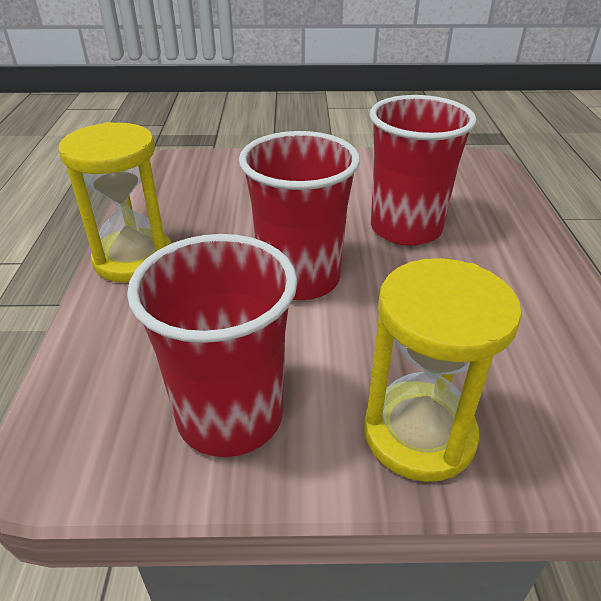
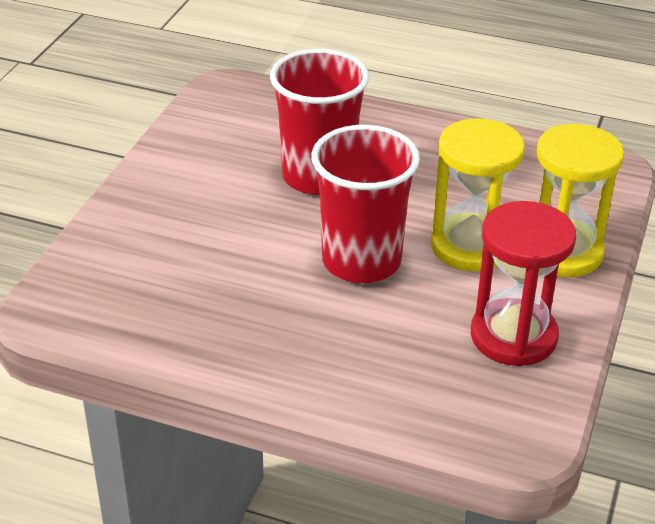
camera: 70 degrees left, 0 degrees up
yellow hourglass [59,122,172,283] -> yellow hourglass moved to [431,119,525,271]
red cup [127,234,297,457] -> red hourglass [471,201,576,367]

